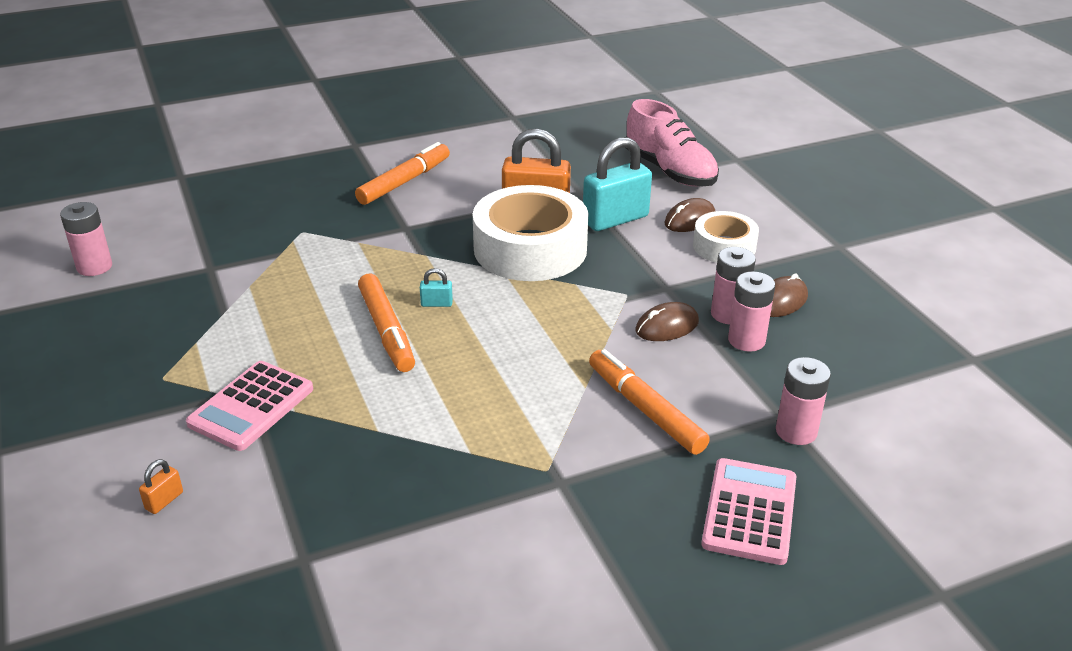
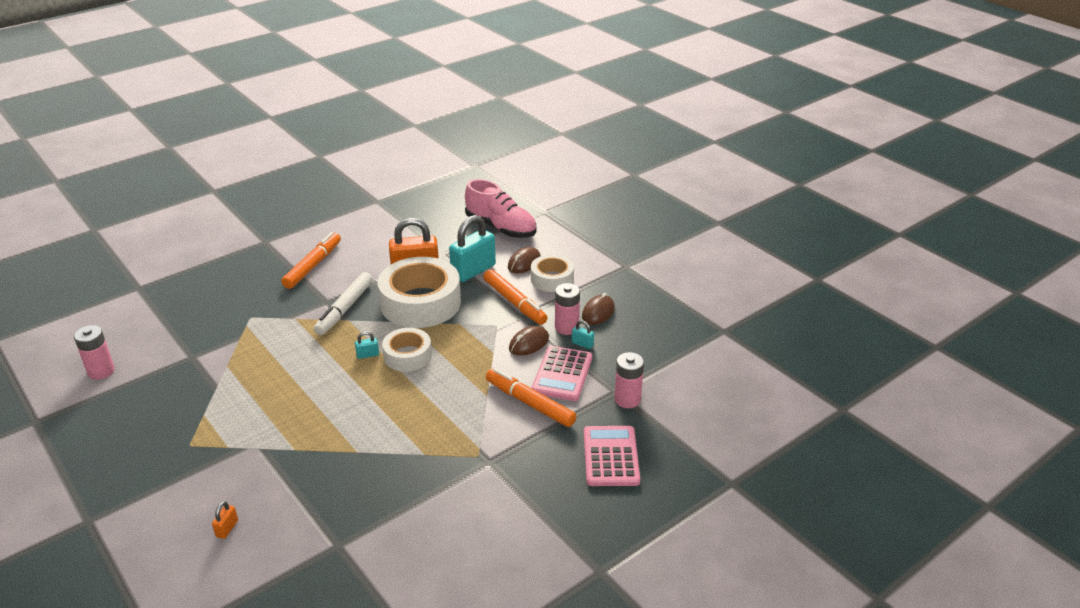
camera: 15 degrees left, 0 degrees up
pink calculator [186,361,313,451] -> pink calculator moved to [532,346,592,401]
orange marker [358,274,415,372] -> orange marker moved to [484,269,548,325]
pink battery [728,271,775,352] -> turquoise padlock [572,320,594,349]
none -> white marker [314,272,373,335]
none -> white tape [382,328,432,372]

